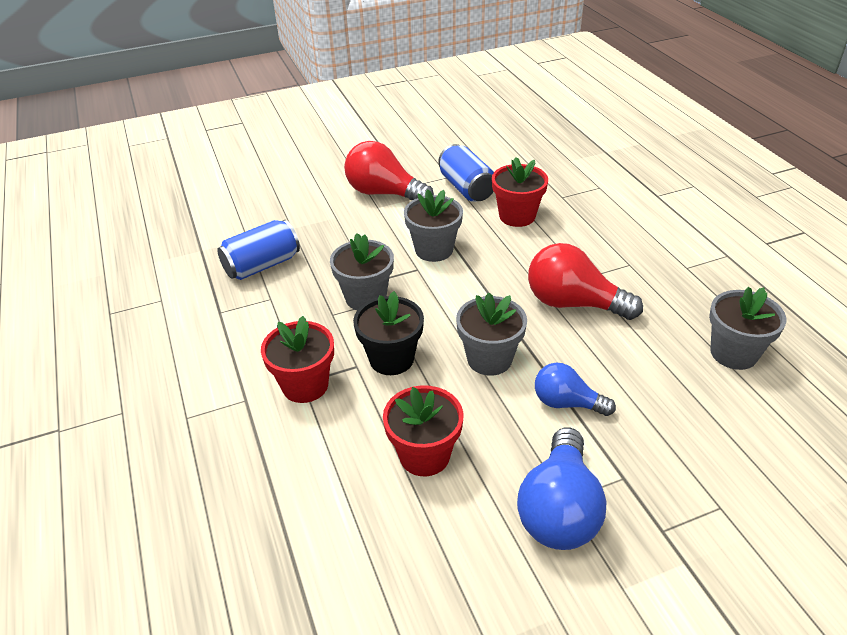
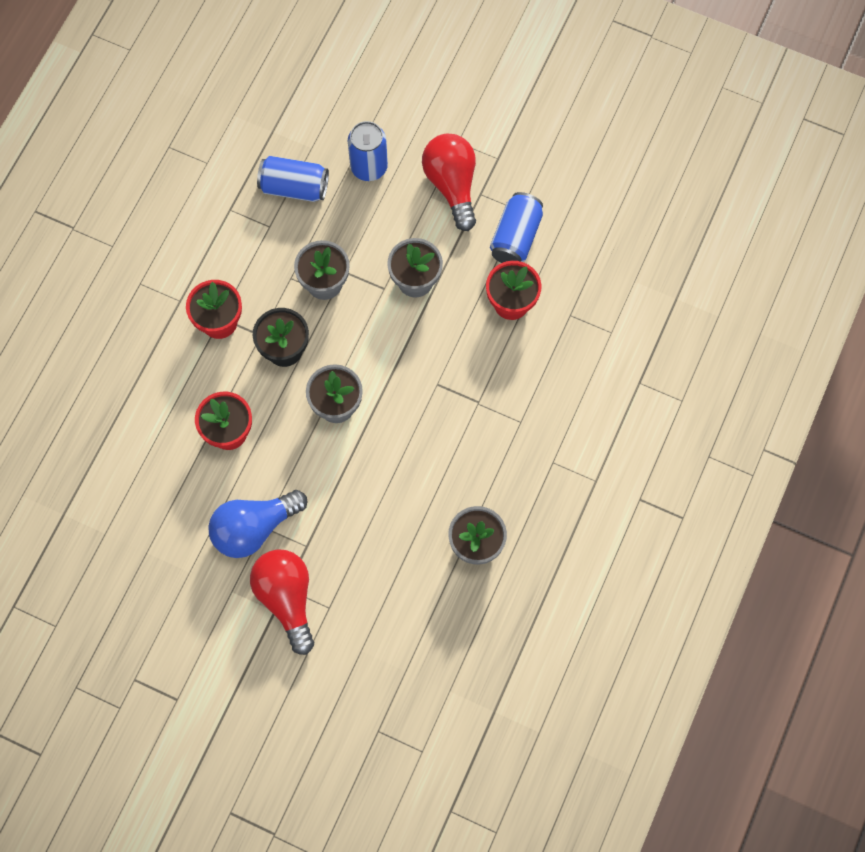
camera: 45 degrees right, 30 degrees up
red light bulb [528,243,643,320] -> red light bulb moved to [250,549,314,655]
blue light bulb [535,363,616,416] -> none
none -> blue can [348,121,388,181]

